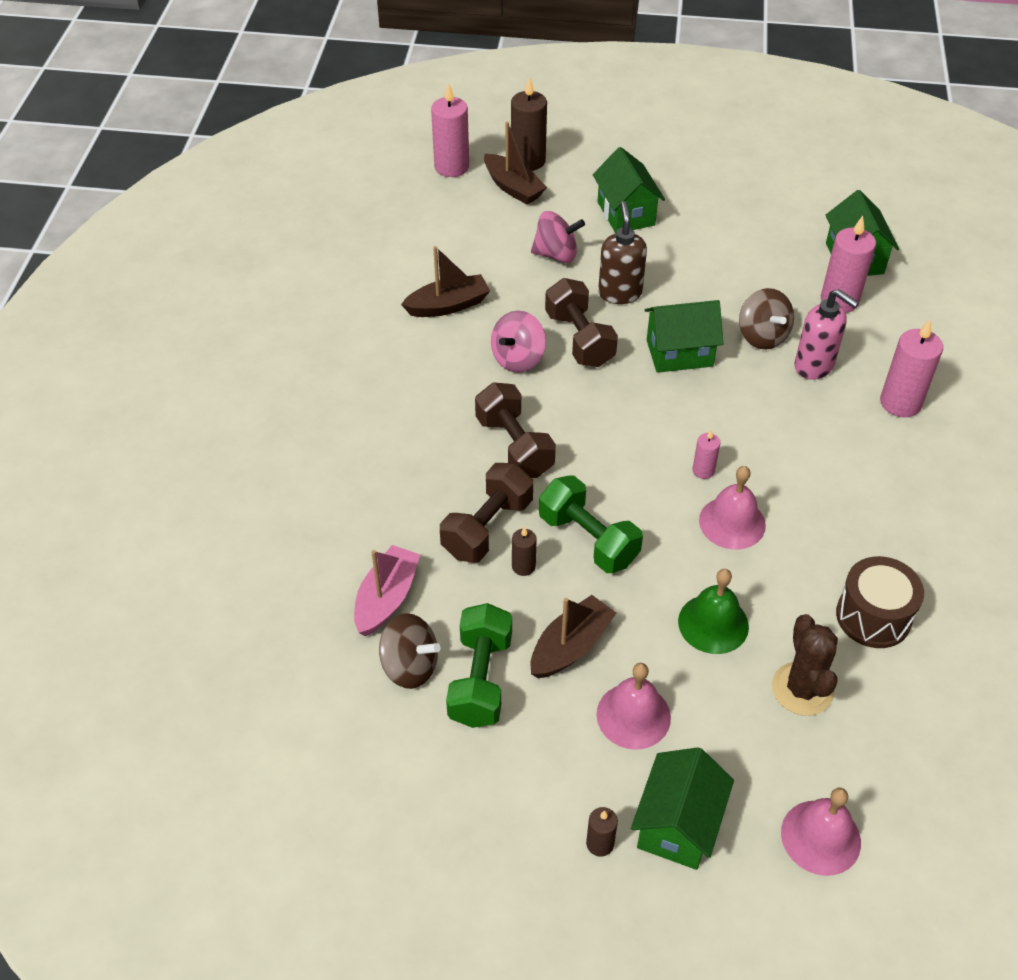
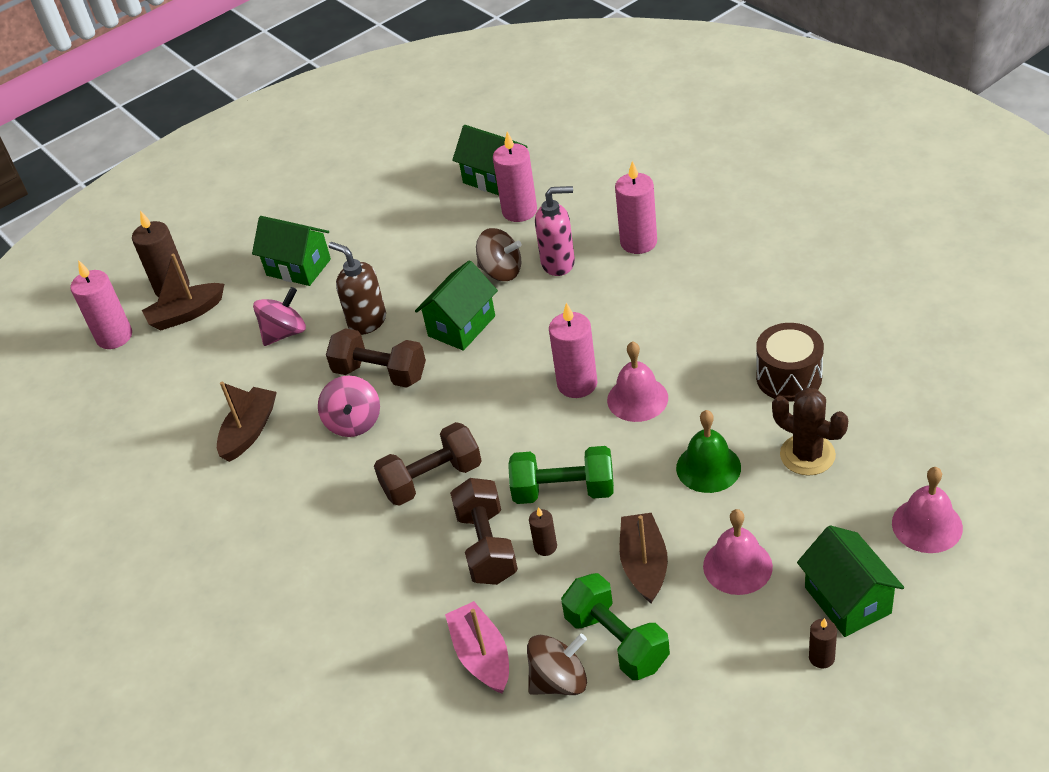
camera: 40 degrees left, 5 degrees down
brown dumbbell [475,382,556,478] -> brown dumbbell turned 45 degrees counterclockwise [374,422,482,506]
brown boat [484,121,547,205] -> brown boat turned 150 degrees clockwise [142,254,224,331]
pink candle [692,430,721,479] -> pink candle [549,302,598,398], size x1.93

